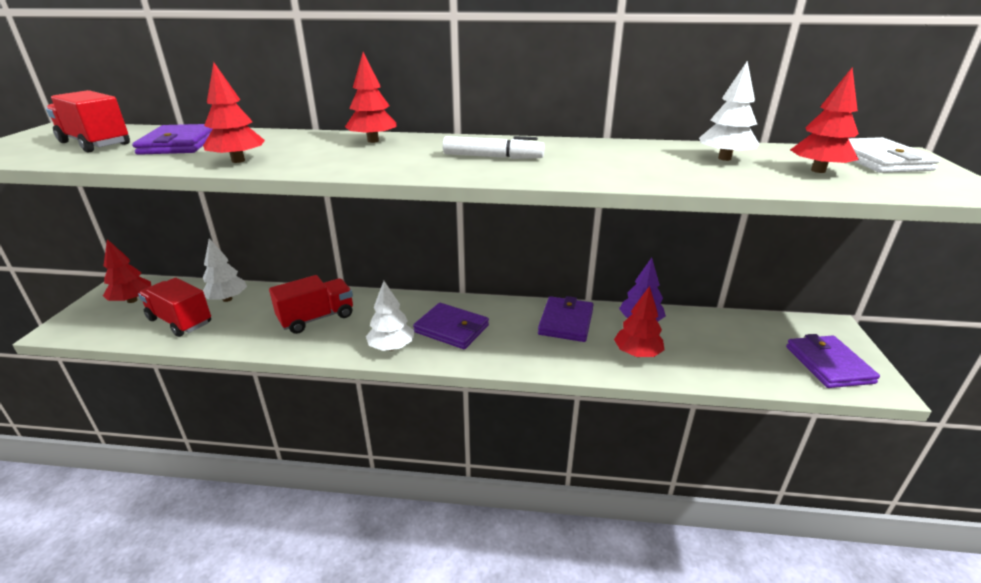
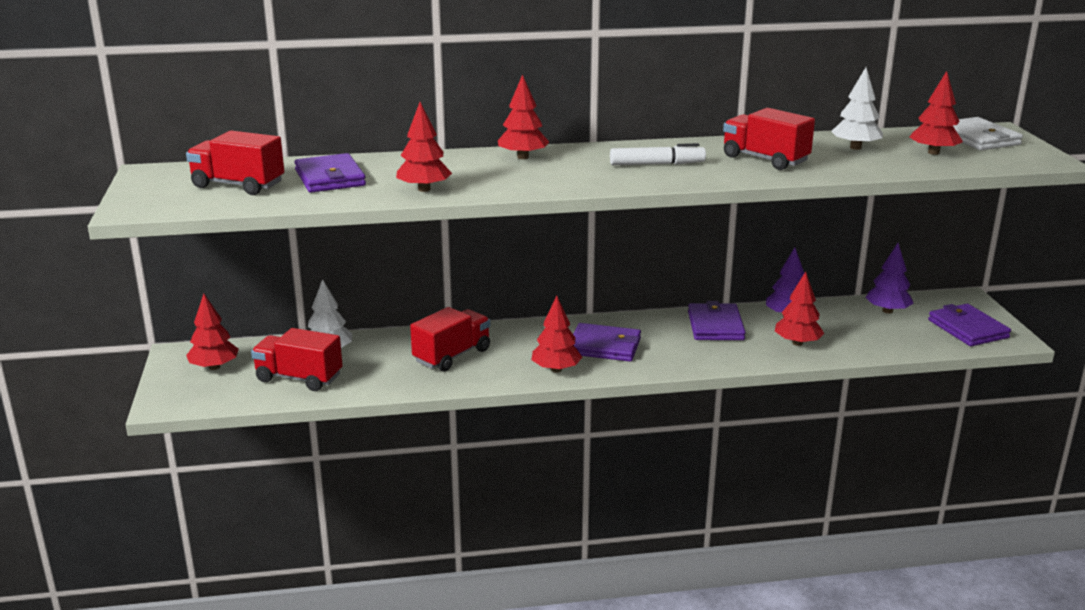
camera: 15 degrees left, 5 degrees down
white tree [366,281,414,351] -> red tree [532,296,582,372]
none -> red truck [723,108,815,170]
none -> purple tree [866,243,914,313]

